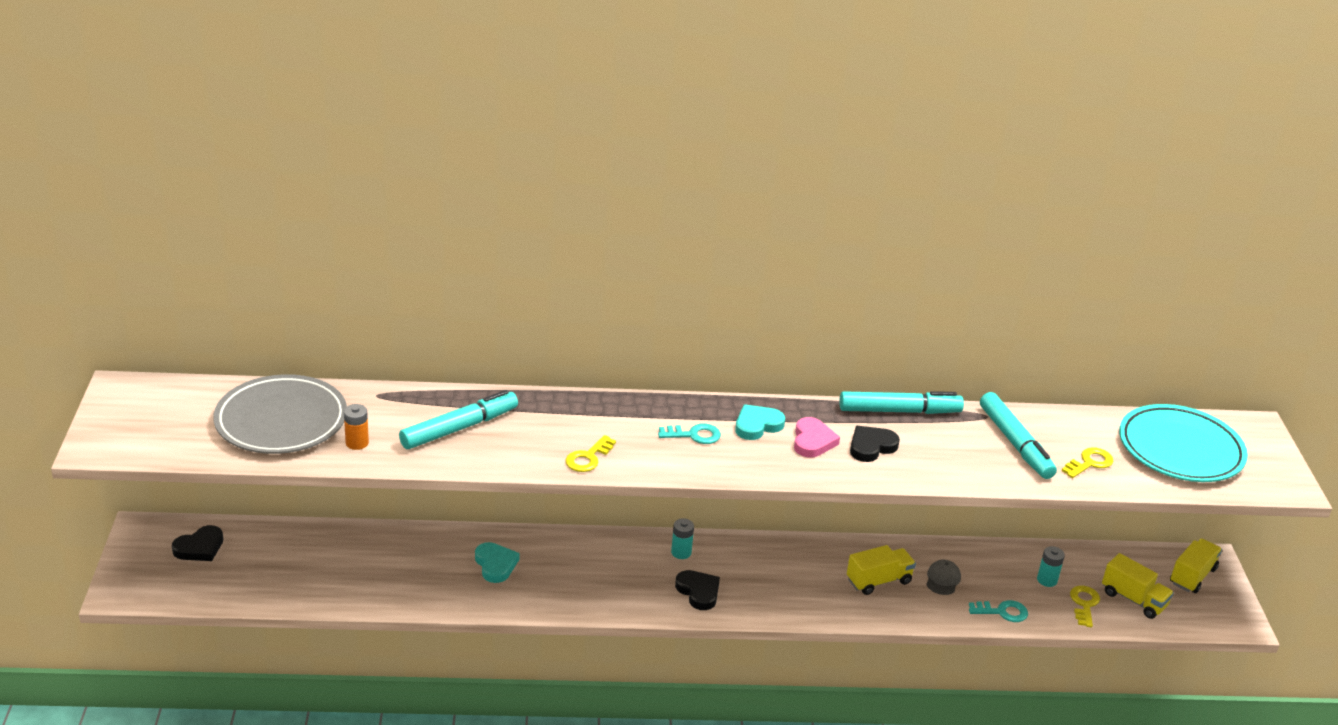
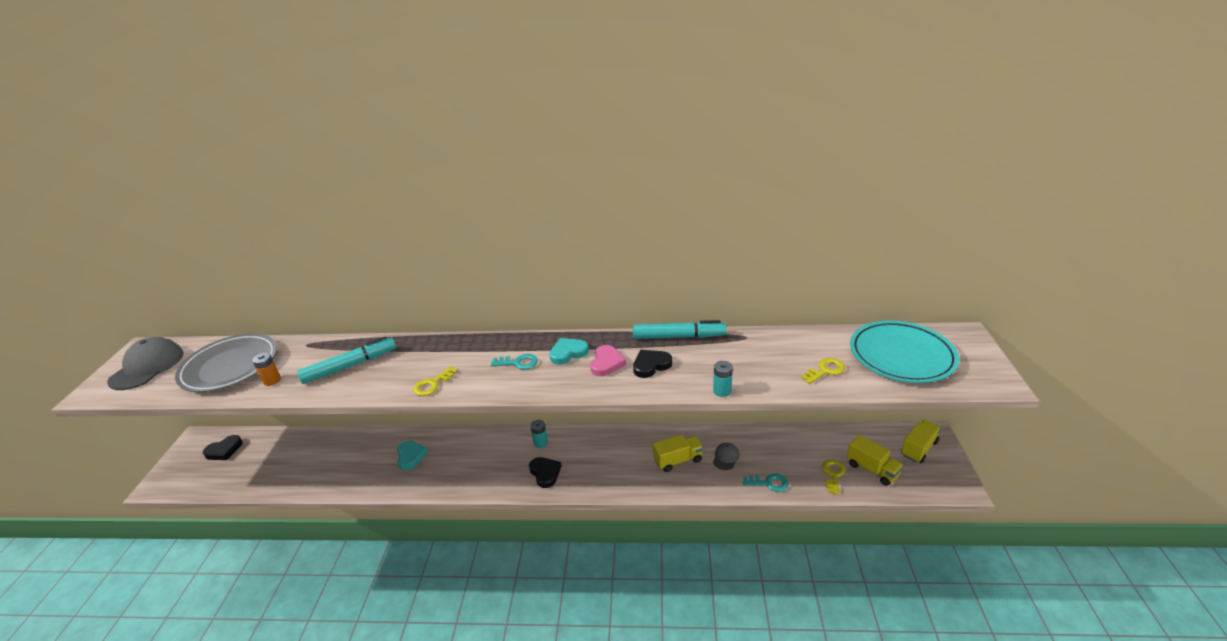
camera: 10 degrees right, 0 degrees up
turquoise marker [980,392,1057,479] -> none
turquoise battery [1037,546,1065,587] -> turquoise battery moved to [713,361,733,397]
none -> grey cap [107,337,184,390]

